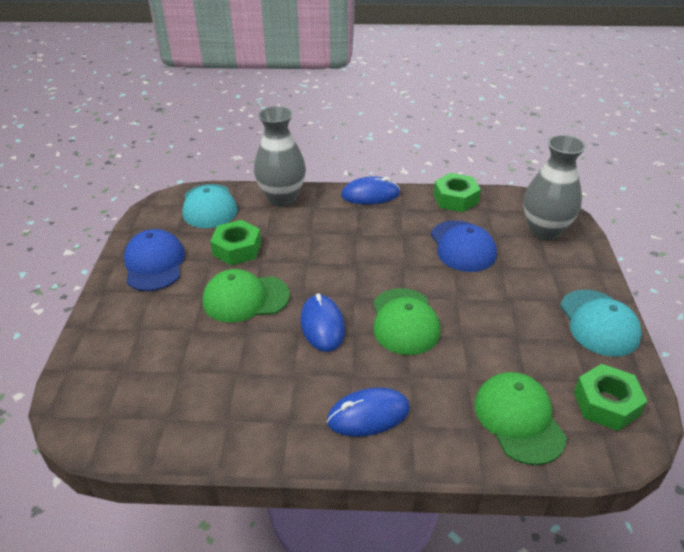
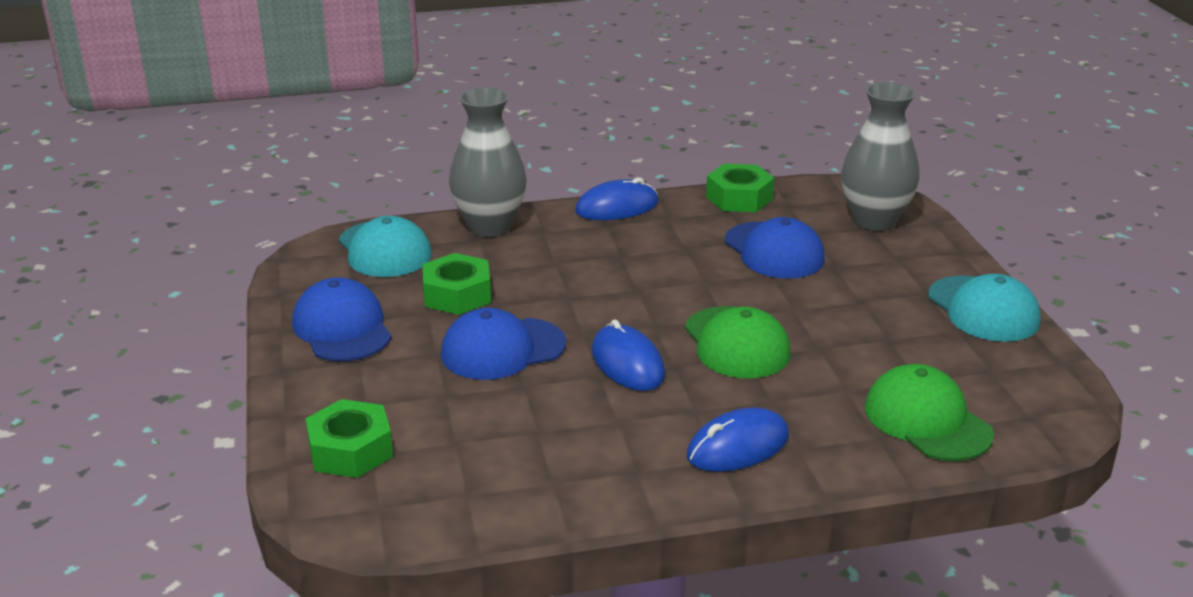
camera: 15 degrees left, 10 degrees down
green cap [203,269,290,323] -> blue cap [441,308,566,380]
green nut [574,364,648,431] -> green nut moved to [305,399,393,478]

